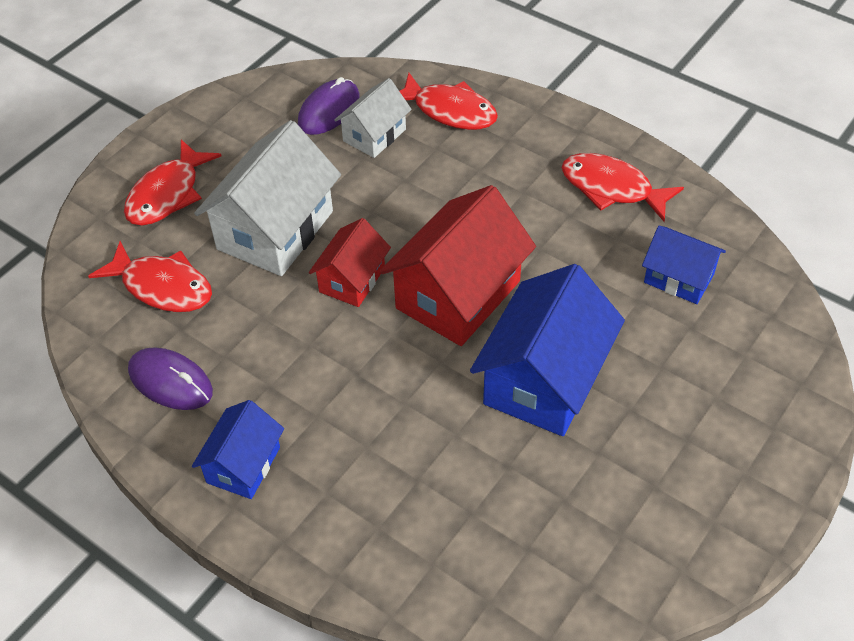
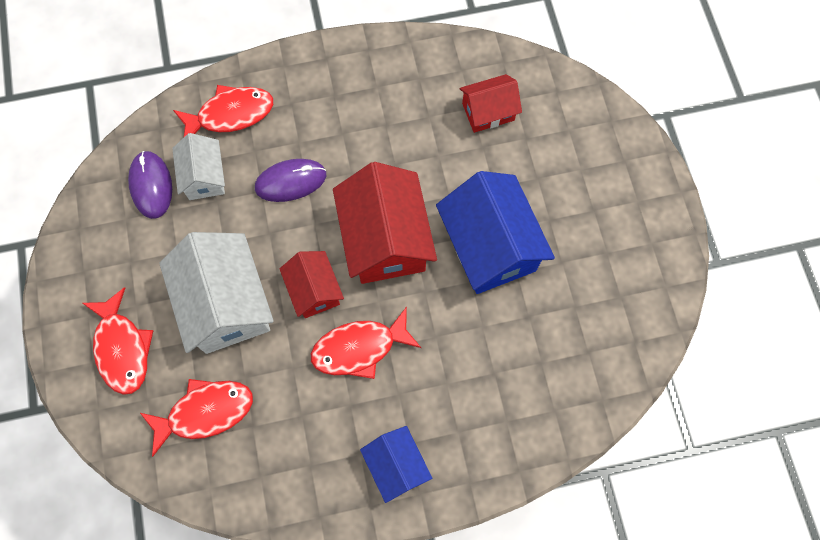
camera: 50 degrees left, 20 degrees up
purple mouse [128,347,213,410] -> purple mouse moved to [255,159,326,202]
red fish [562,153,684,222] -> red fish moved to [311,307,421,379]
blue house [642,226,726,304] -> red house [460,74,522,133]

